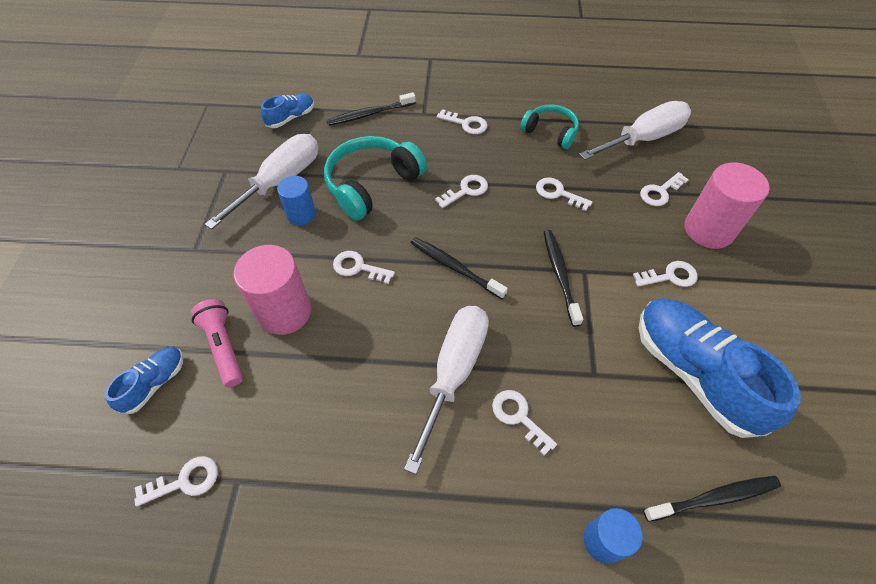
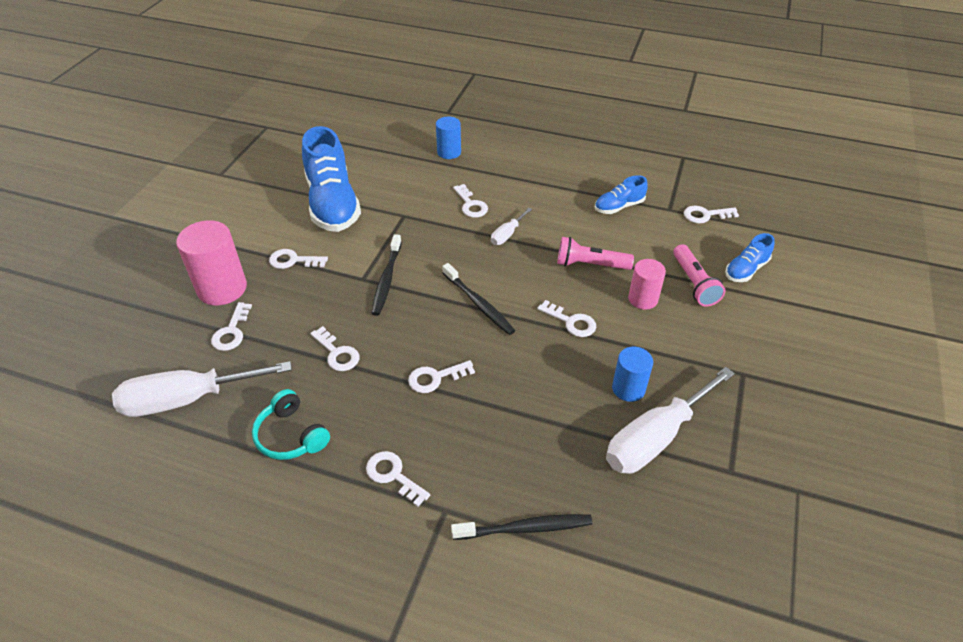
camera: 165 degrees left, 10 degrees down
pink cylinder [233,245,311,335] -> pink cylinder [628,259,666,310], size x0.60
blue shoe [261,94,314,128] -> blue shoe moved to [595,175,648,214]
turquoise headphones [324,136,427,221] -> none
white screwdriver [404,306,489,474] -> white screwdriver [491,208,532,245], size x0.47
white key [640,172,689,206] -> white key turned 120 degrees clockwise [211,302,252,351]
black toothbrush [643,476,781,522] -> none
none -> pink flashlight [557,237,634,270]

